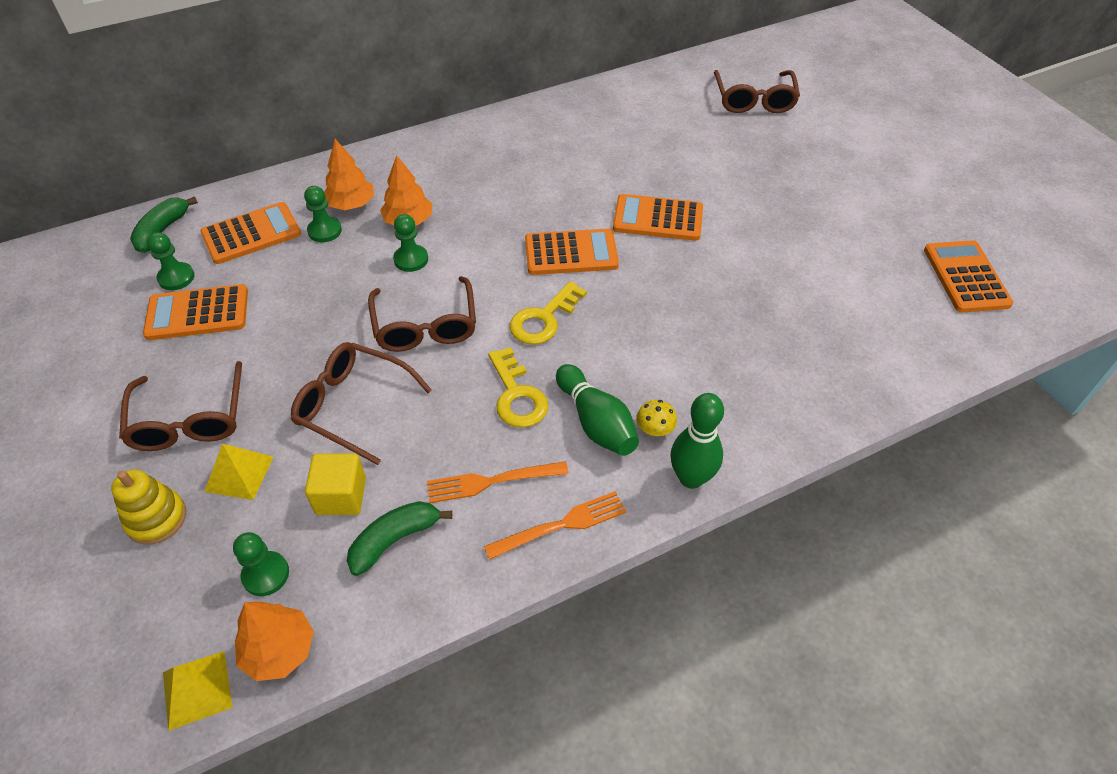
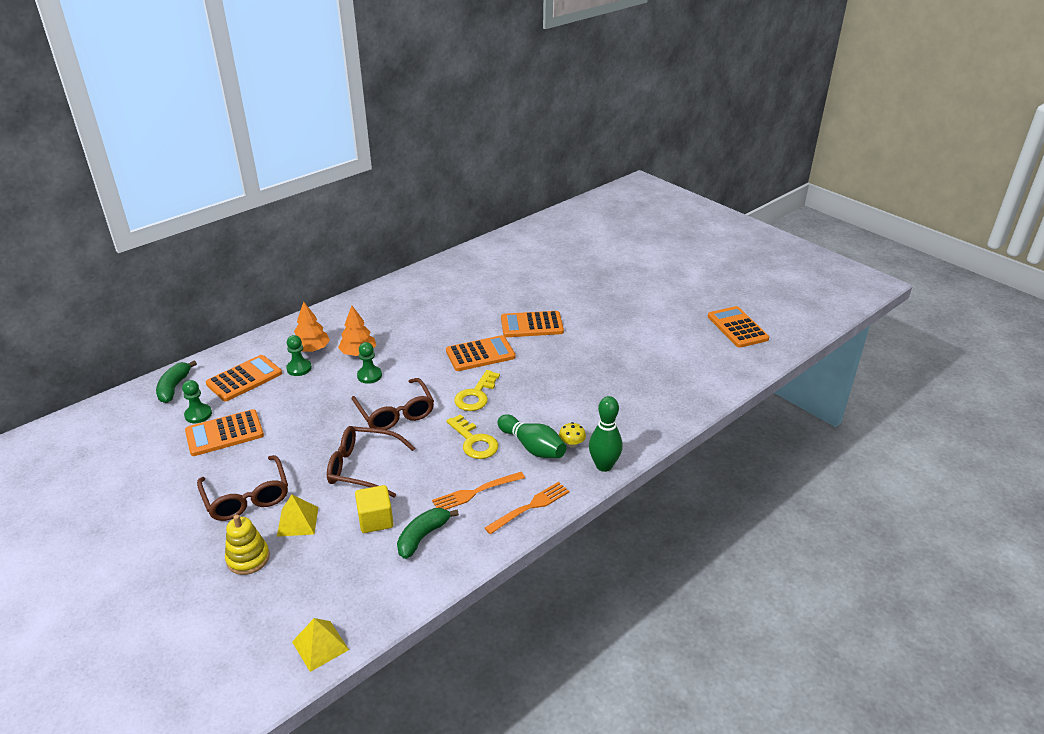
camera: 15 degrees left, 15 degrees down
green pawn [233,532,289,596] -> none
orange tree [235,601,314,681] -> none
brown glasses [714,70,800,113] -> none

